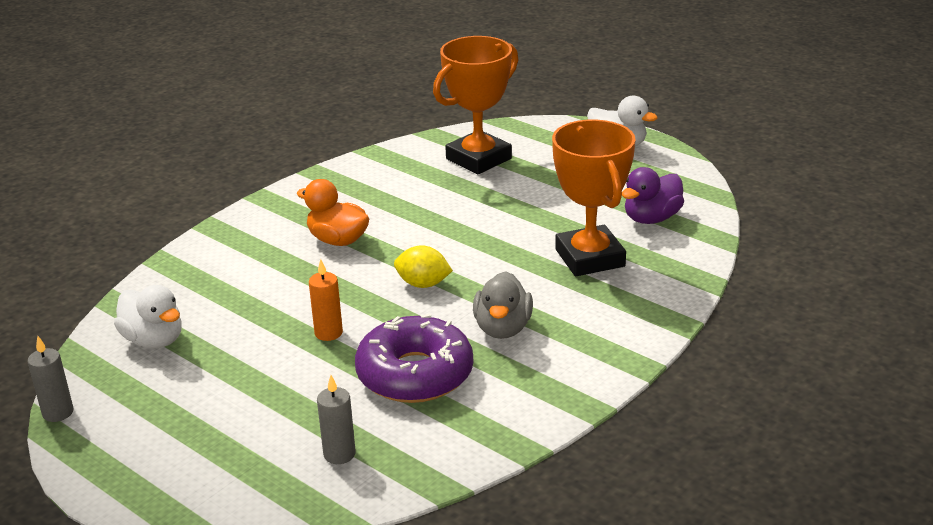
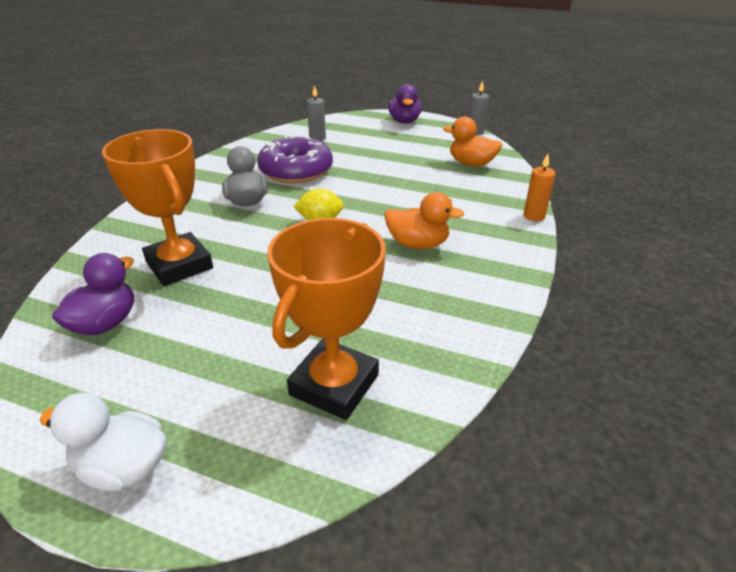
camera: 160 degrees right, 5 degrees up
white duck [114,285,182,348] -> orange duck [443,117,502,167]
orange candle [309,259,343,341] -> orange candle moved to [523,154,556,221]
none -> purple duck [388,84,422,124]

